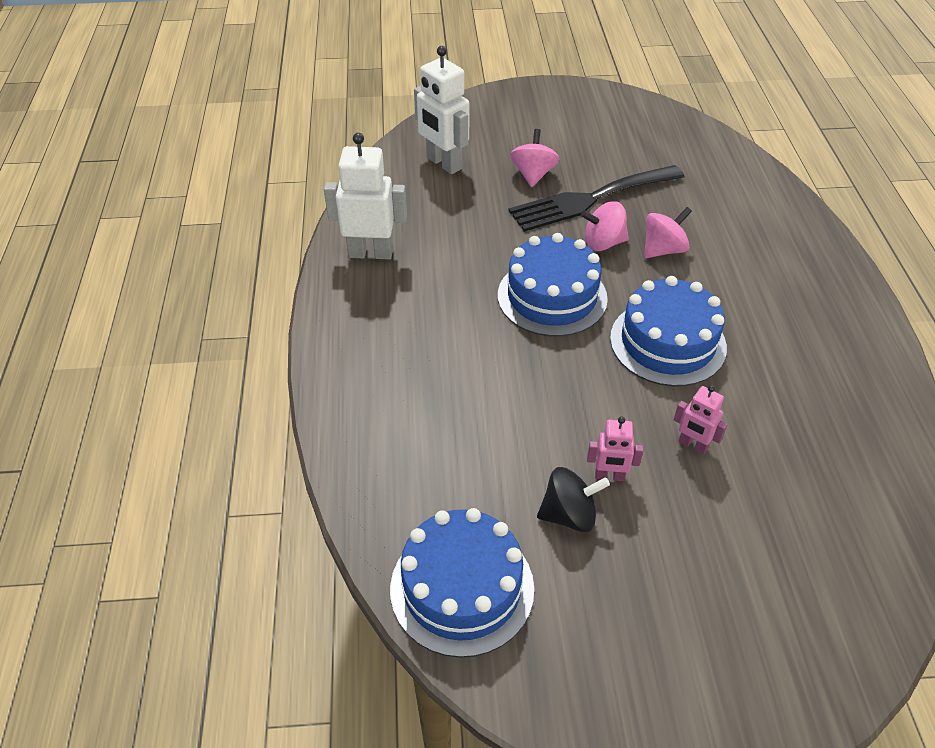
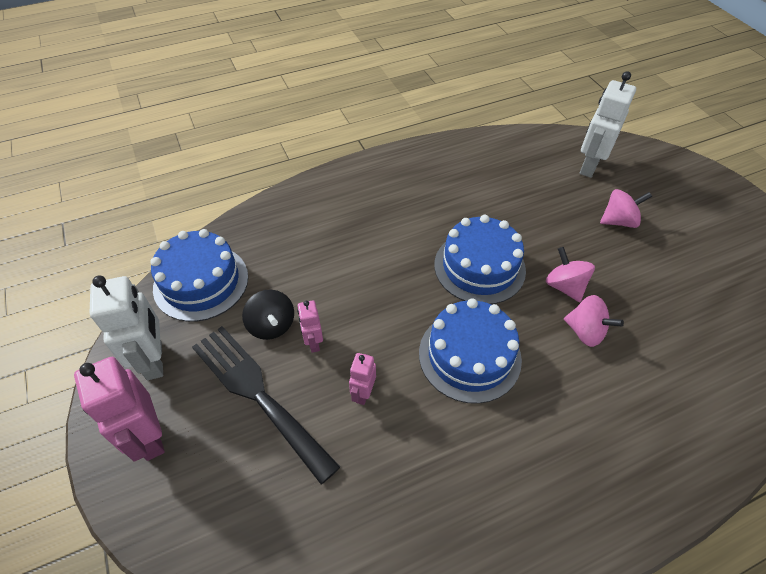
camera: 70 degrees right, 5 degrees up
white robot [324,133,407,260] -> white robot moved to [90,275,163,380]
black fork [508,165,684,232] -> black fork moved to [192,326,340,484]
none -> pink robot [74,357,165,462]

